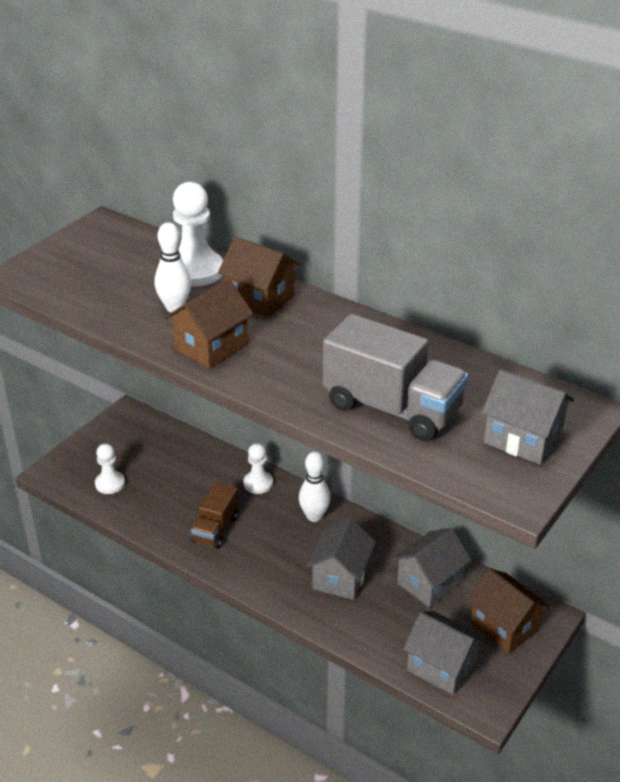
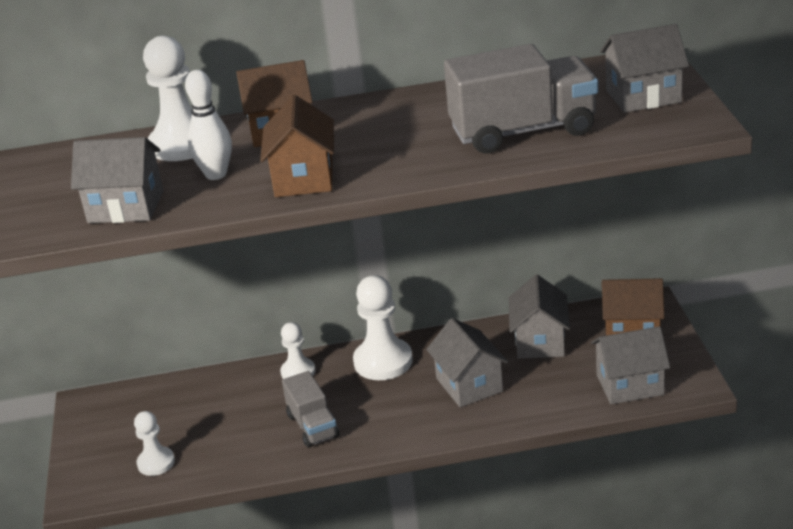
camera: 40 degrees left, 5 degrees down
brown truck [191,482,239,549] -> grey truck [282,371,339,448]
white bowling pin [299,451,331,522] -> white pawn [353,275,413,380]
none -> grey house [71,137,163,223]

